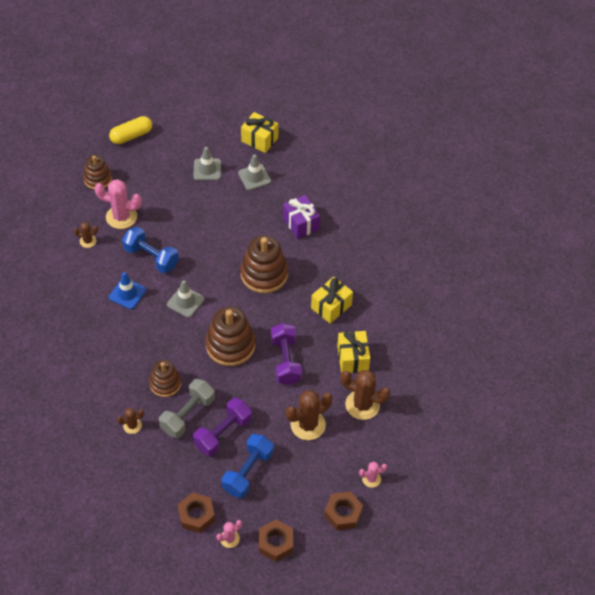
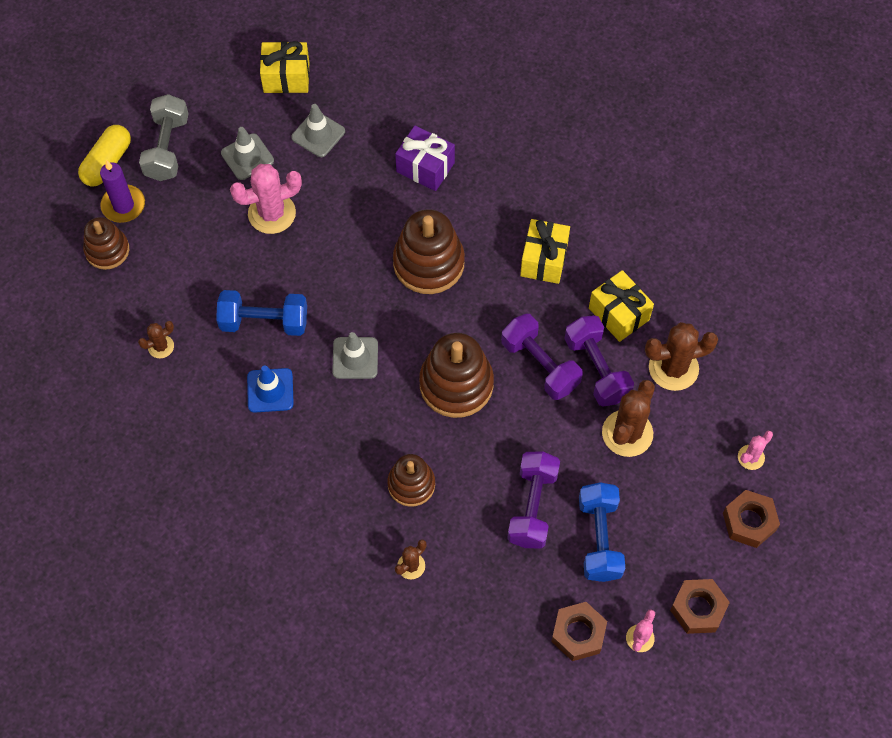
camera: 30 degrees left, 10 degrees up
pink cactus [94,179,142,229] -> pink cactus moved to [230,164,302,234]
grey dumbbell [159,379,215,438] -> grey dumbbell moved to [139,94,189,181]
none -> purple candle [100,160,145,223]
none -> purple dumbbell [565,315,634,407]

